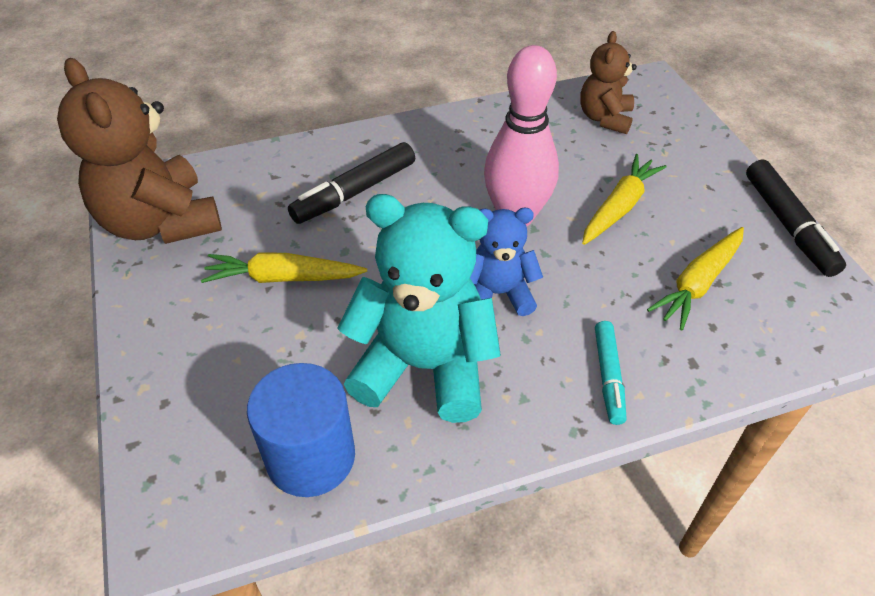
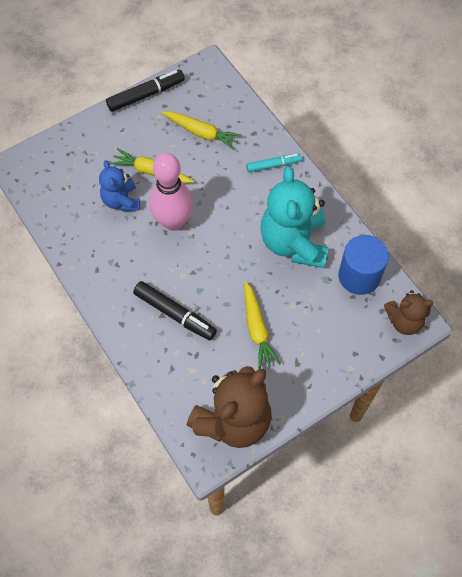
camera: 105 degrees left, 15 degrees up
blue teddy bear [470,207,543,316] -> blue teddy bear moved to [99,160,140,211]
brown teddy bear [580,31,637,134] -> brown teddy bear moved to [384,290,434,335]

